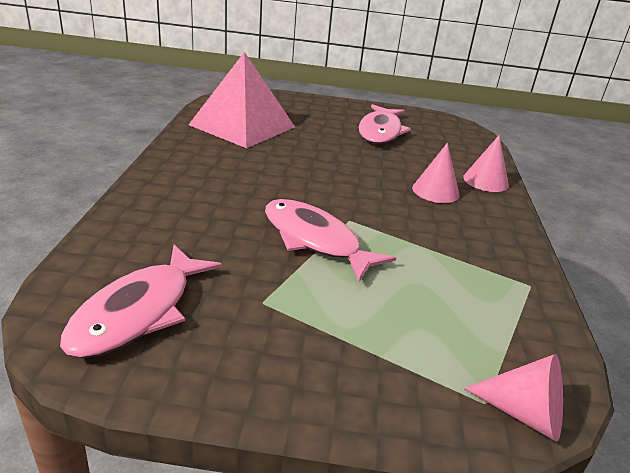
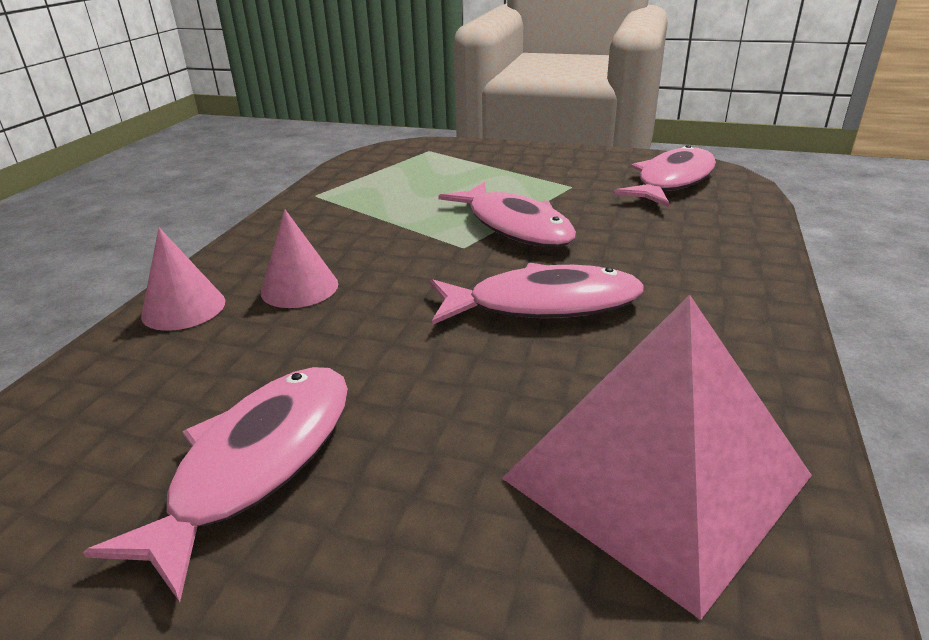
camera: 165 degrees left, 0 degrees up
pink cone [464,354,563,442] -> none
none -> pink fish [430,263,644,325]

